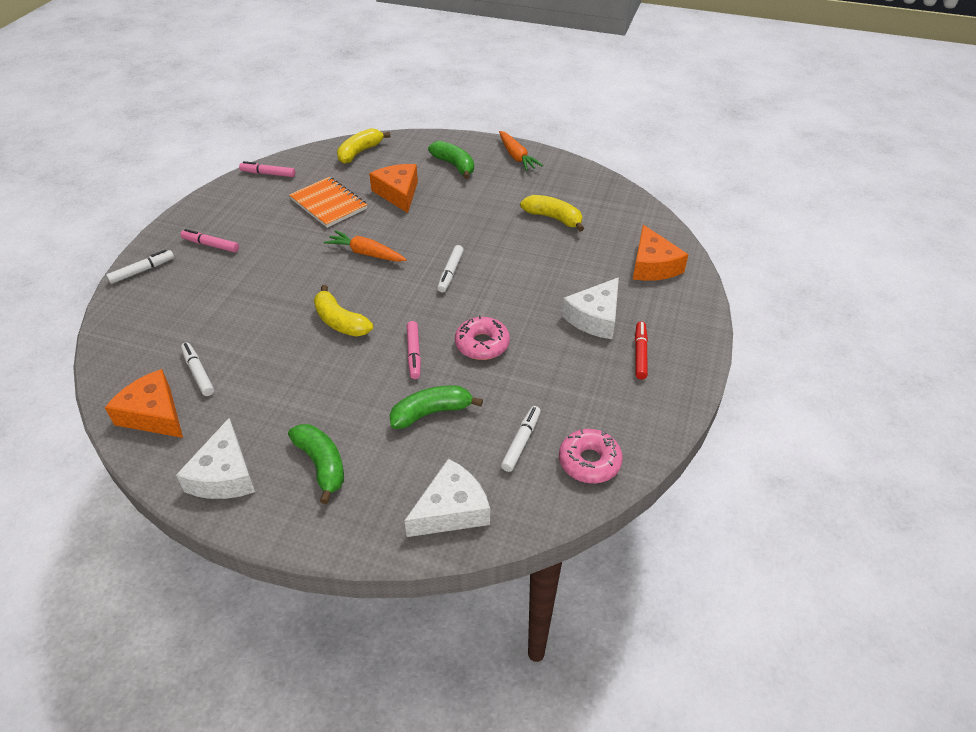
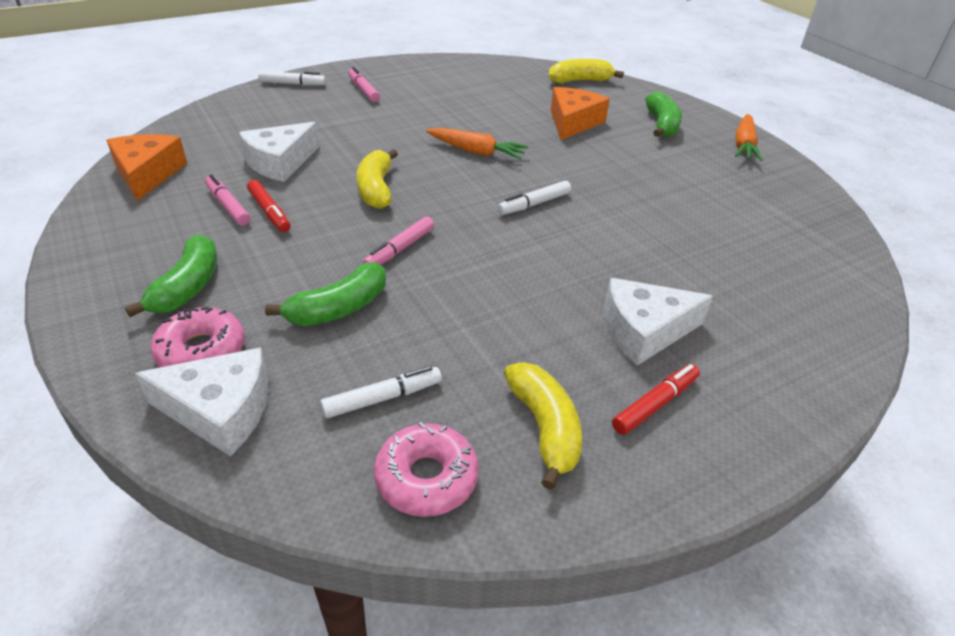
camera: 40 degrees right, 5 degrees down
white cheese [176,418,255,499] -> white cheese moved to [239,122,319,182]
white marker [181,342,214,396] -> none
pink marker [239,161,295,177] -> pink marker moved to [205,174,250,226]
orange notebook [289,177,367,228] -> none
orange carrot [324,230,407,262] -> orange carrot turned 135 degrees clockwise [426,128,529,159]
green banana [389,385,483,429] -> green banana turned 120 degrees clockwise [265,262,386,326]
pink donut [455,315,510,360] -> pink donut moved to [151,307,245,367]
yellow banana [520,195,584,232] -> yellow banana moved to [504,362,582,490]
orange cheese [633,225,689,281] -> none
none -> red marker [247,180,290,232]

